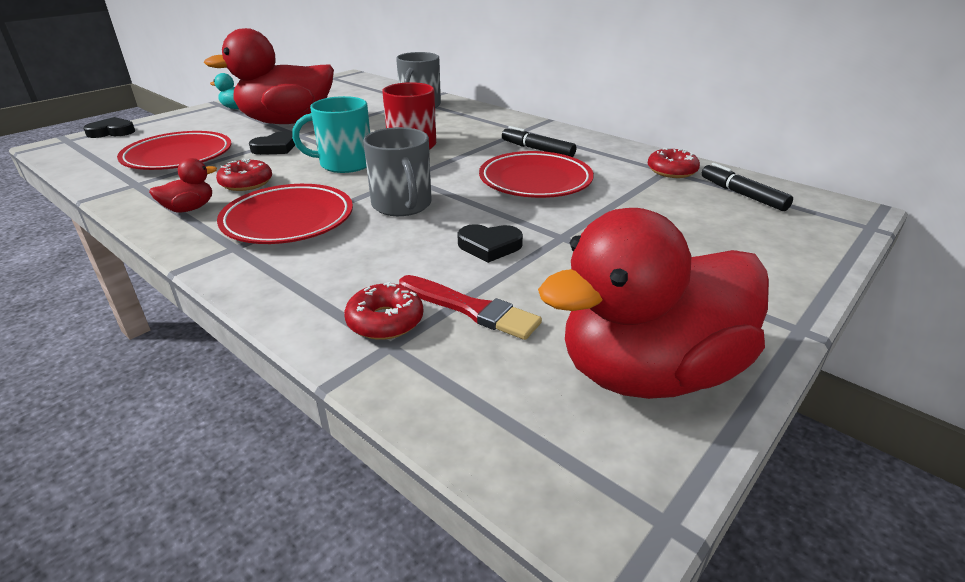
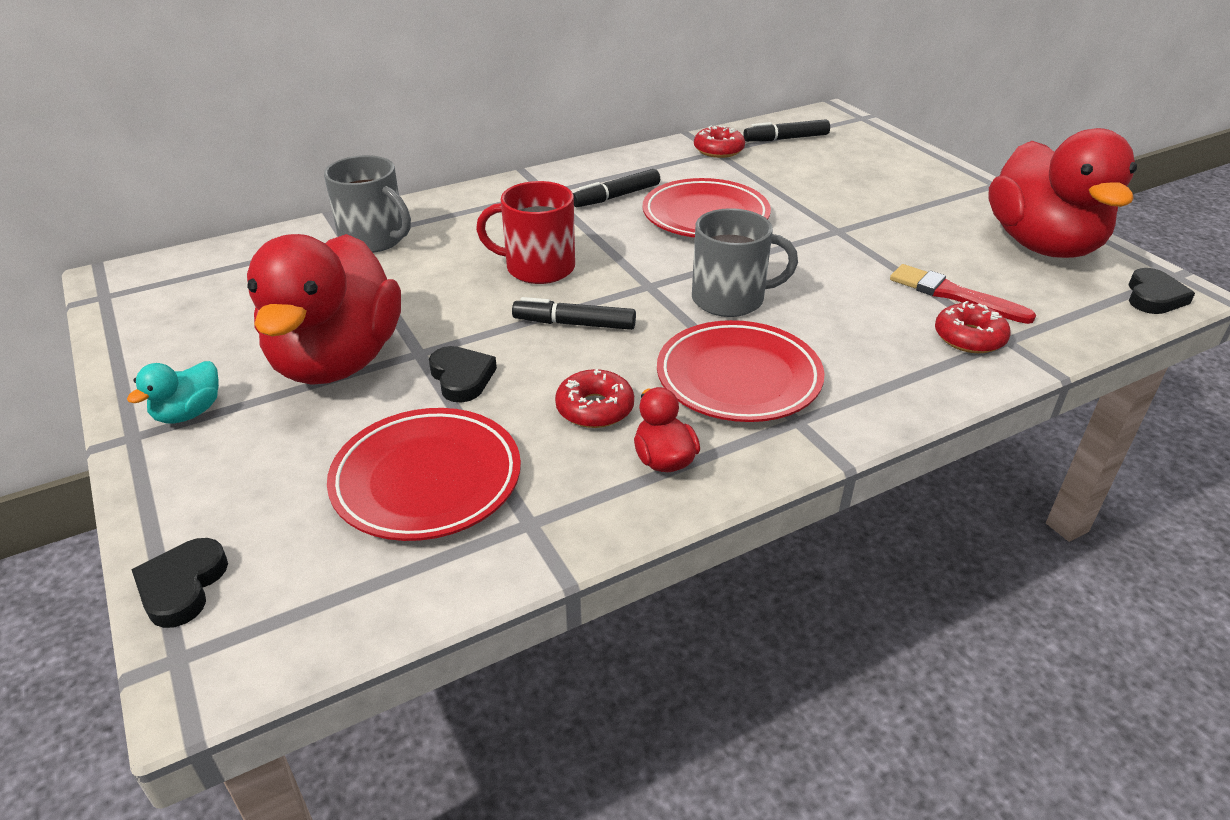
camera: 70 degrees left, 5 degrees up
turquoise mug [292,96,370,173] -> black marker [512,297,636,330]
red brush [399,275,542,340] -> red brush turned 105 degrees counterclockwise [890,264,1036,324]
black heart [457,224,523,263] -> black heart moved to [1128,268,1195,314]

